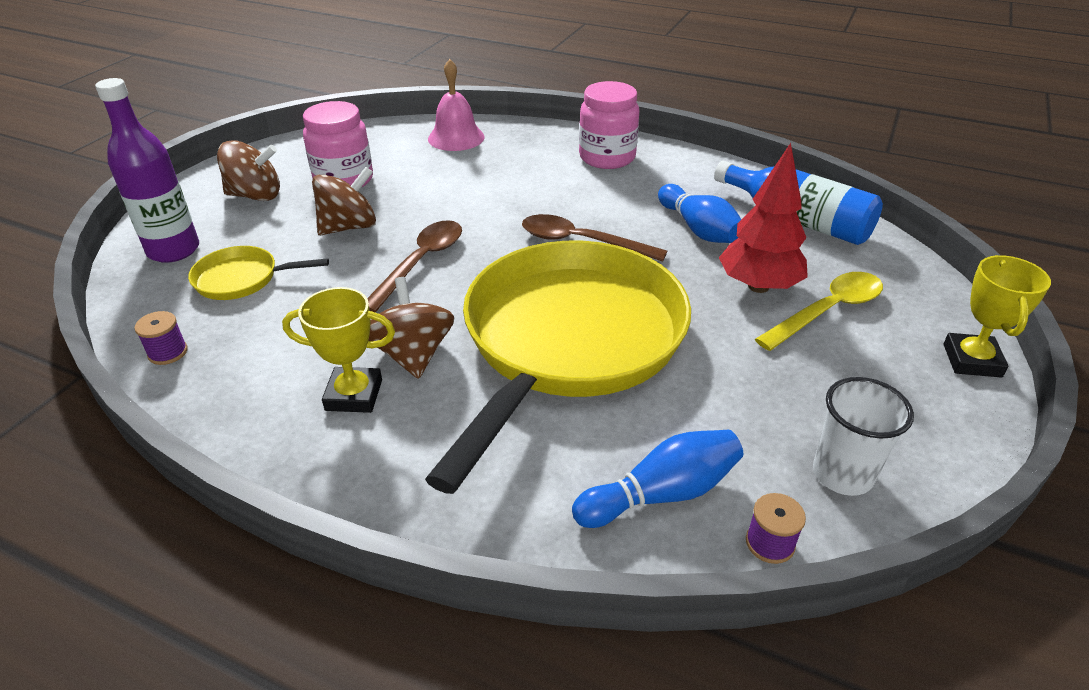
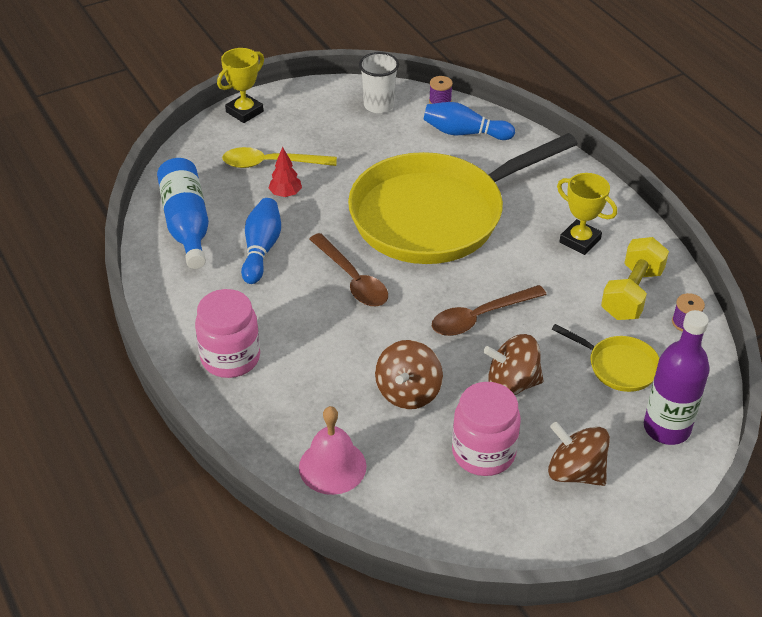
camera: 145 degrees left, 5 degrees up
brown spinning top [368,277,454,379] -> brown spinning top moved to [375,340,443,409]
red tree [719,143,808,293] -> red tree [269,147,302,197], size x0.54
none -> yellow dumbbell [601,237,669,320]

